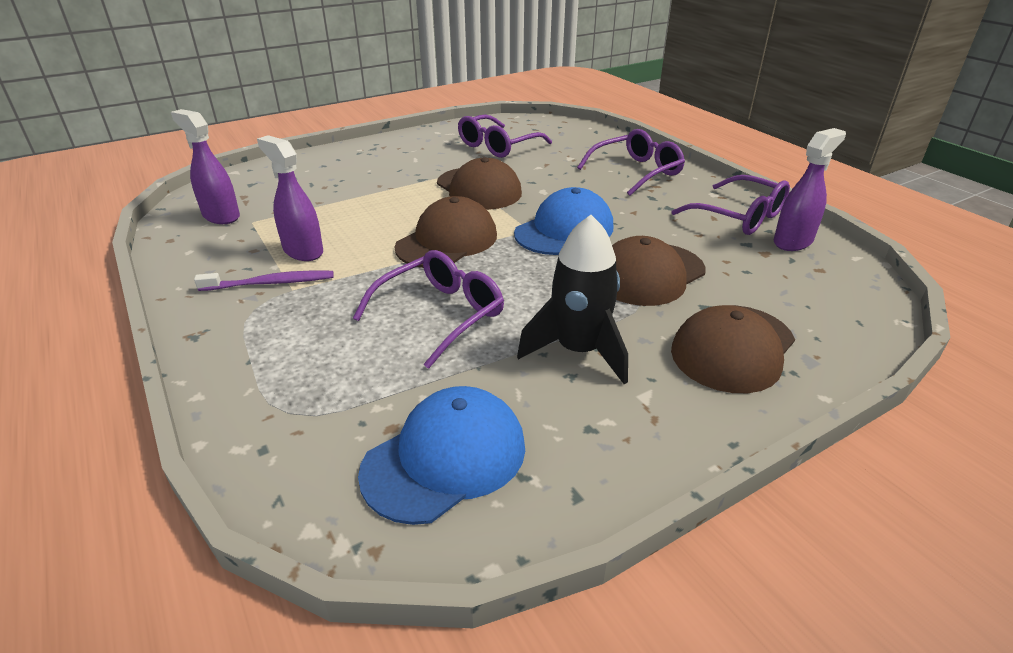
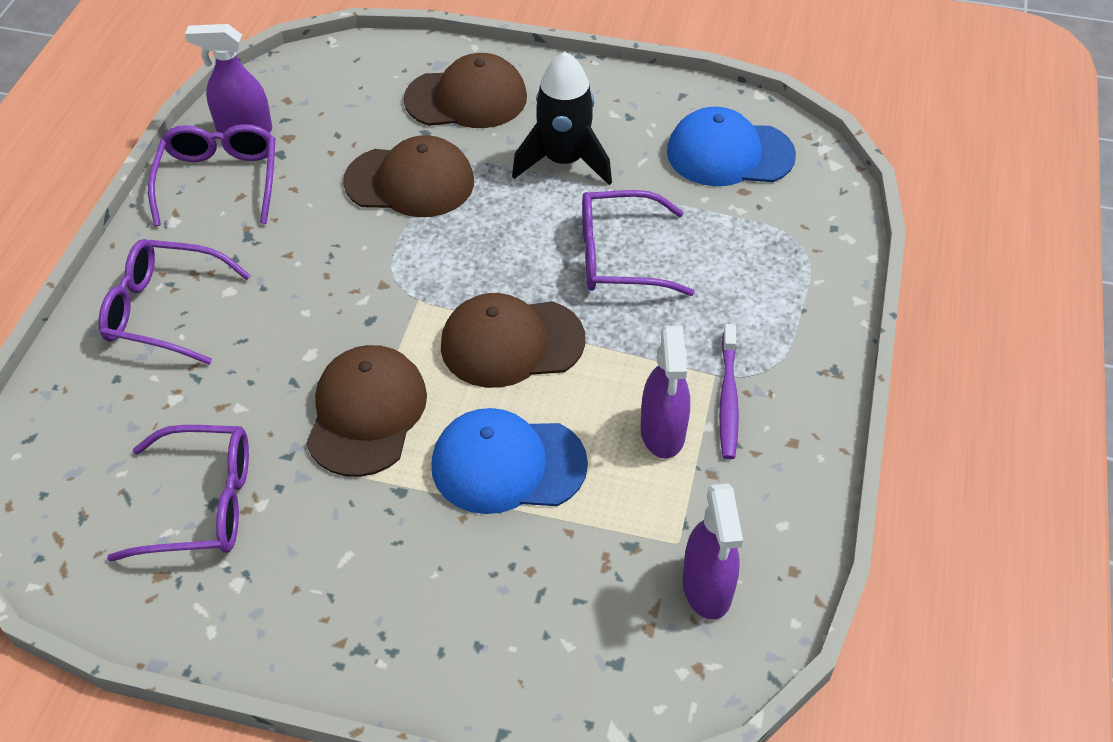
camera: 135 degrees left, 15 degrees up
purple toothbrush [194,270,334,291] -> purple toothbrush turned 120 degrees counterclockwise [719,324,739,459]
blue cap [514,187,613,255] -> blue cap moved to [431,408,588,514]

